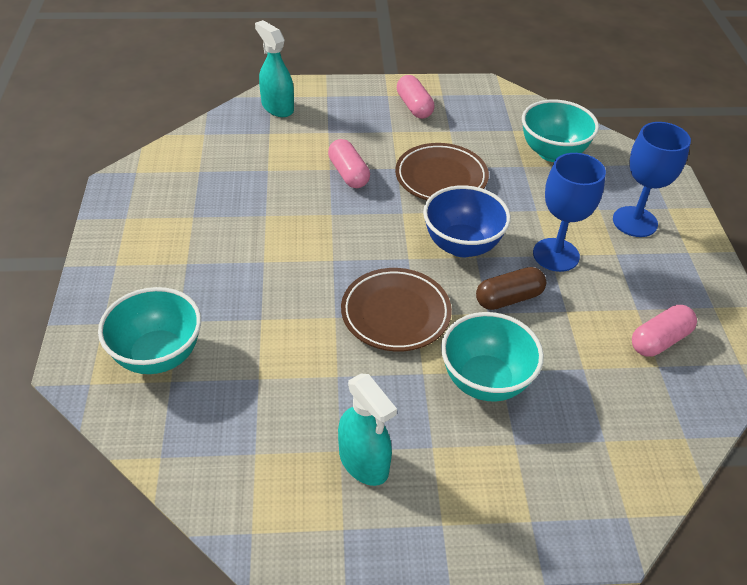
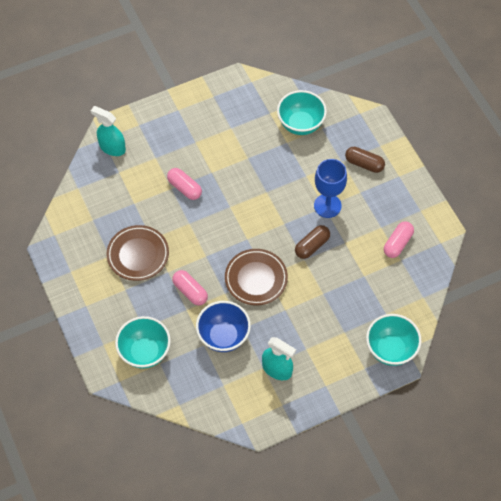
camera: 20 degrees left, 15 degrees up
brown plate [395,143,489,200] -> brown plate moved to [106,225,169,281]
pink capsule [397,75,434,119] -> pink capsule moved to [172,270,208,306]
blue bowl [423,185,511,257] -> blue bowl moved to [196,301,251,352]
turquoise bowl [441,312,544,401] -> turquoise bowl moved to [366,314,421,366]
blue goblet [613,122,691,237] -> brown capsule [345,147,385,173]

